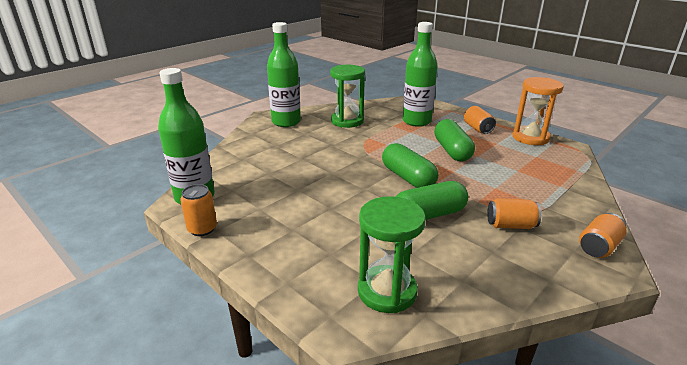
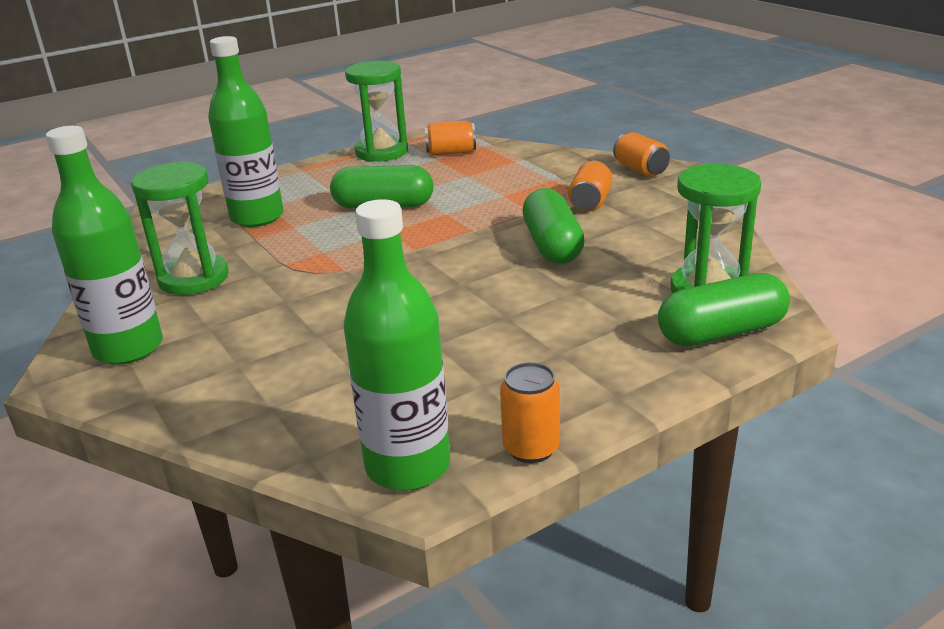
camera: 75 degrees left, 0 degrees up
green capsule [382,143,438,188] -> green capsule moved to [658,273,790,346]
orange can [464,106,496,134] -> orange can moved to [425,120,476,156]
orange hourglass [513,77,564,145] -> green hourglass [345,61,408,162]

